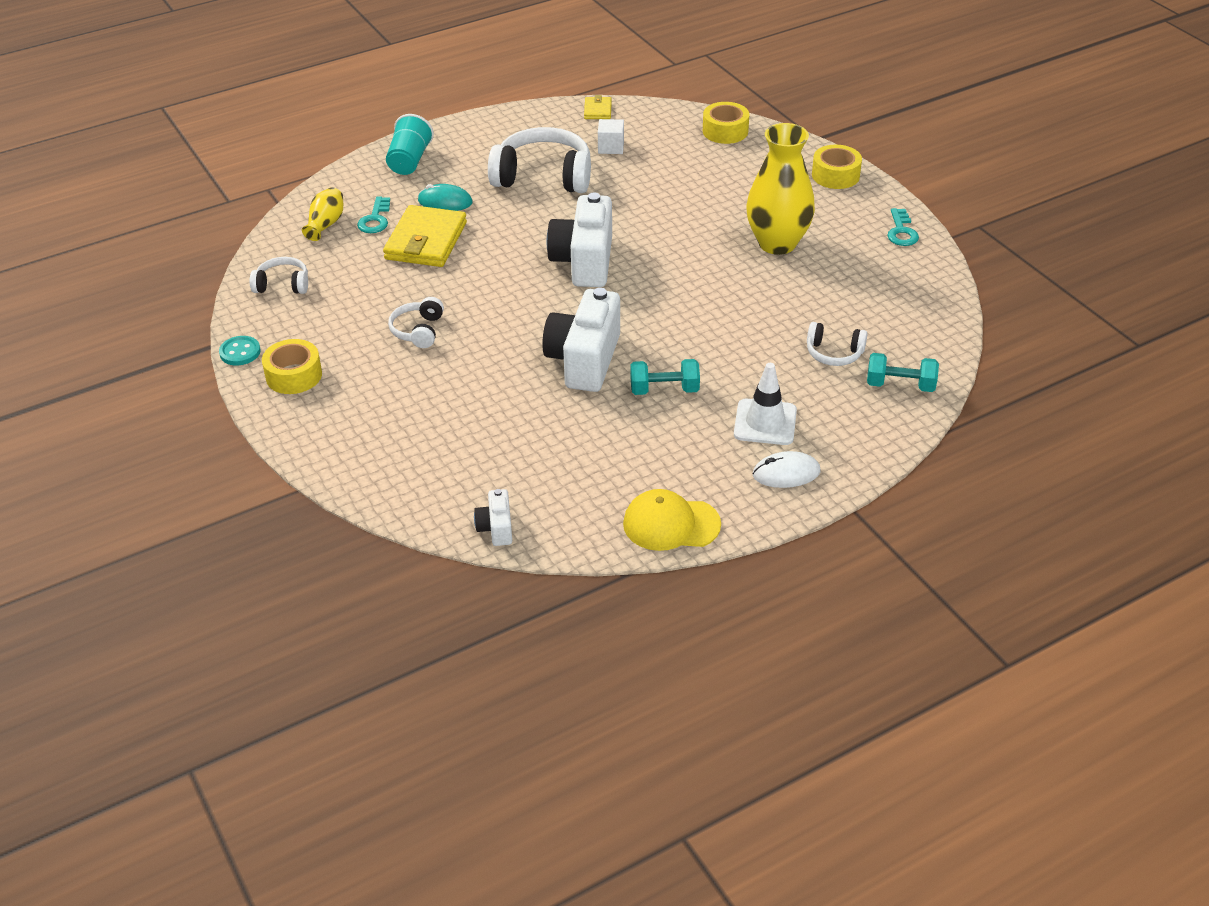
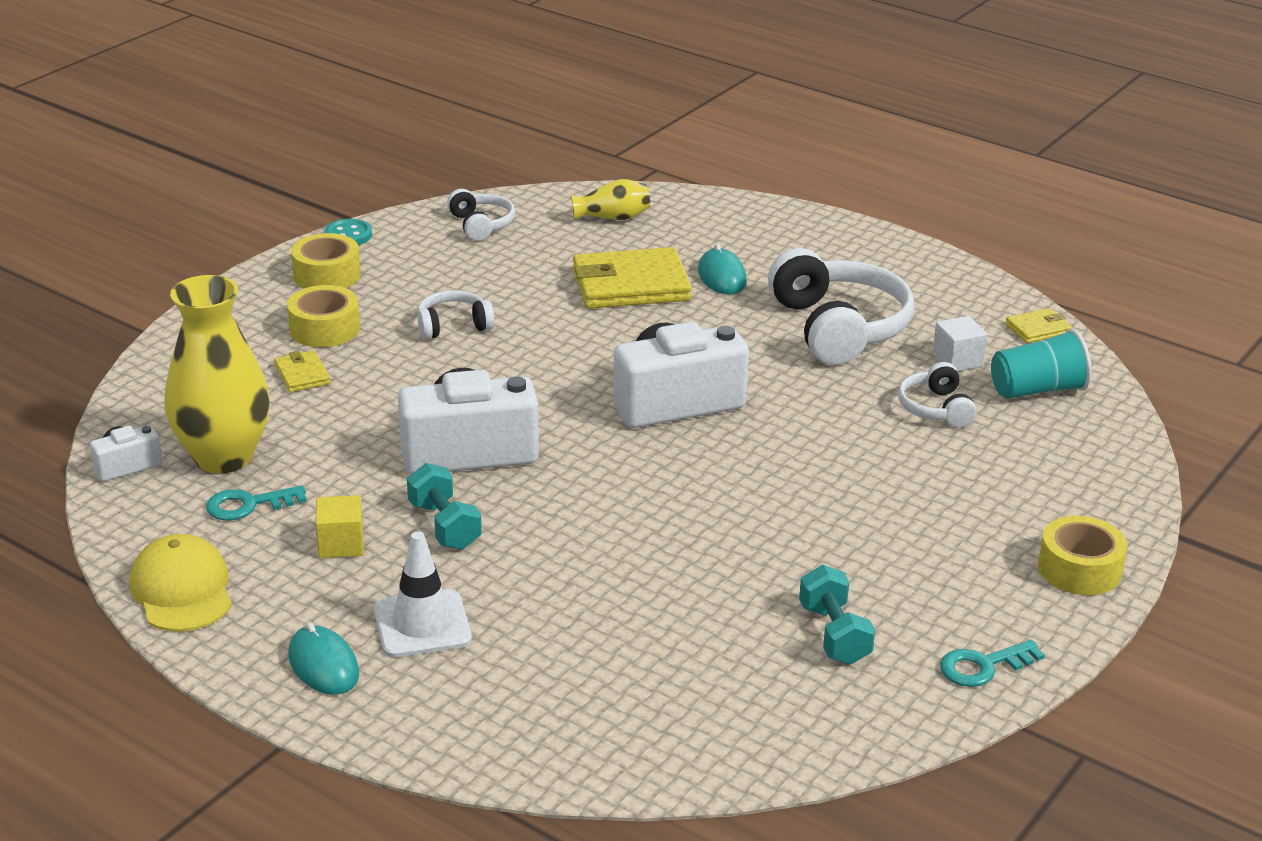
camera: 65 degrees right, 10 degrees down
turquoise key [357,197,390,233] -> turquoise key moved to [206,485,307,520]
turquoise cup [386,114,434,175] -> turquoise cup moved to [991,329,1092,399]
yellow tape [703,102,749,144] -> yellow tape moved to [287,285,360,347]
yellow vase [746,123,815,255] -> yellow vase moved to [164,275,270,473]
white mouse [753,451,821,488] -> turquoise mouse [289,622,359,695]
white headphones [807,322,868,366] -> white headphones moved to [898,362,977,428]
turquoise dumbbell [867,353,939,392] -> turquoise dumbbell moved to [799,565,875,665]
none -> yellow wallet [274,350,331,392]
none -> yellow cube [315,495,363,558]

